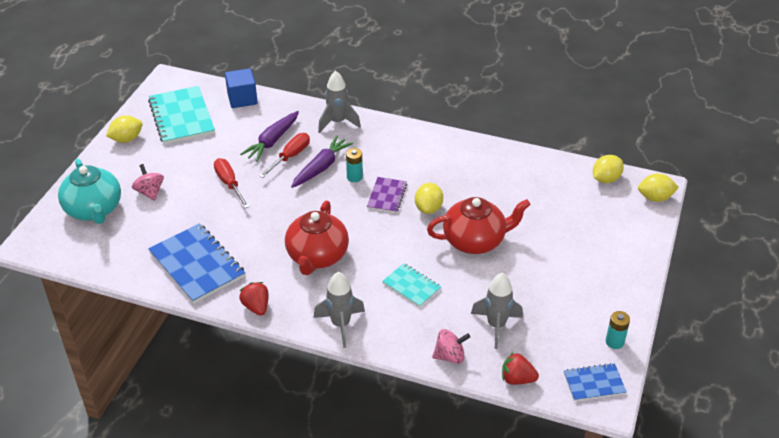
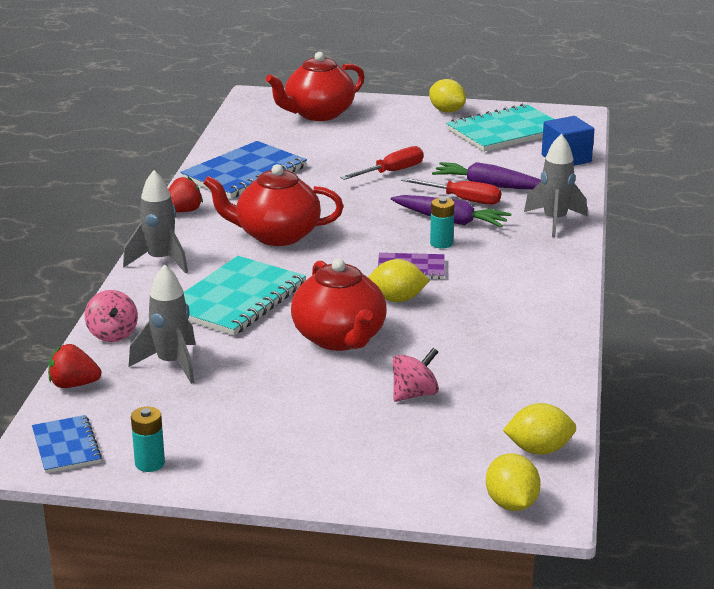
camera: 80 degrees right, 15 degrees down
turquoise teapot [58,159,121,224] -> red teapot [266,52,365,121]
pink spinning top [132,164,164,201] -> pink spinning top moved to [393,348,439,402]
turquoise notebook [382,263,441,307] -> turquoise notebook [183,256,306,336], size x1.83
red strawberry [502,352,539,385] -> red strawberry turned 90 degrees counterclockwise [48,344,102,388]
yellow lemon [593,155,624,183] -> yellow lemon turned 45 degrees counterclockwise [503,403,576,455]

